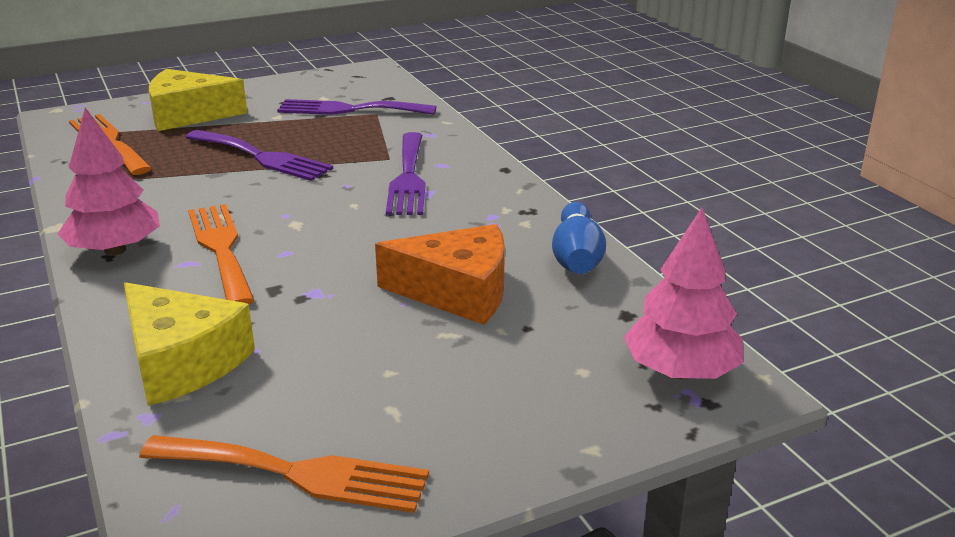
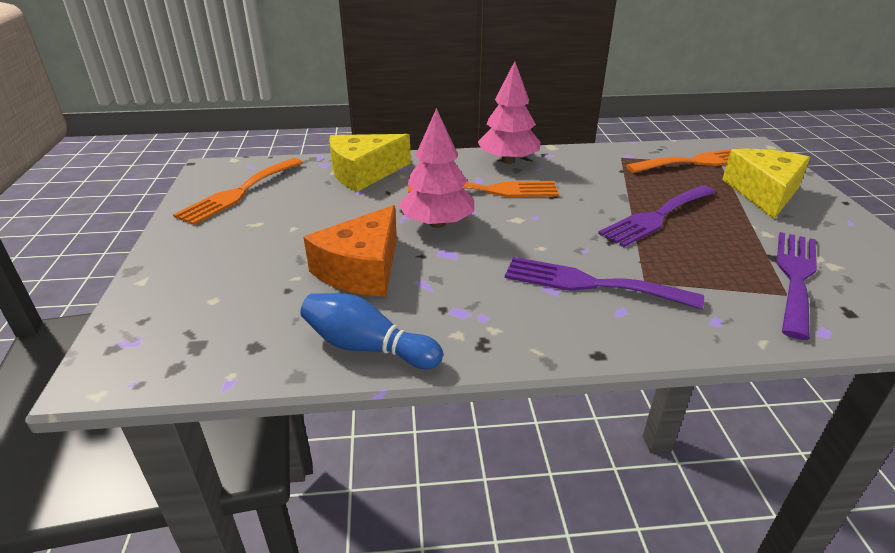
camera: 110 degrees right, 5 degrees up
pink tree [624,208,744,379] -> pink tree moved to [399,108,474,228]

